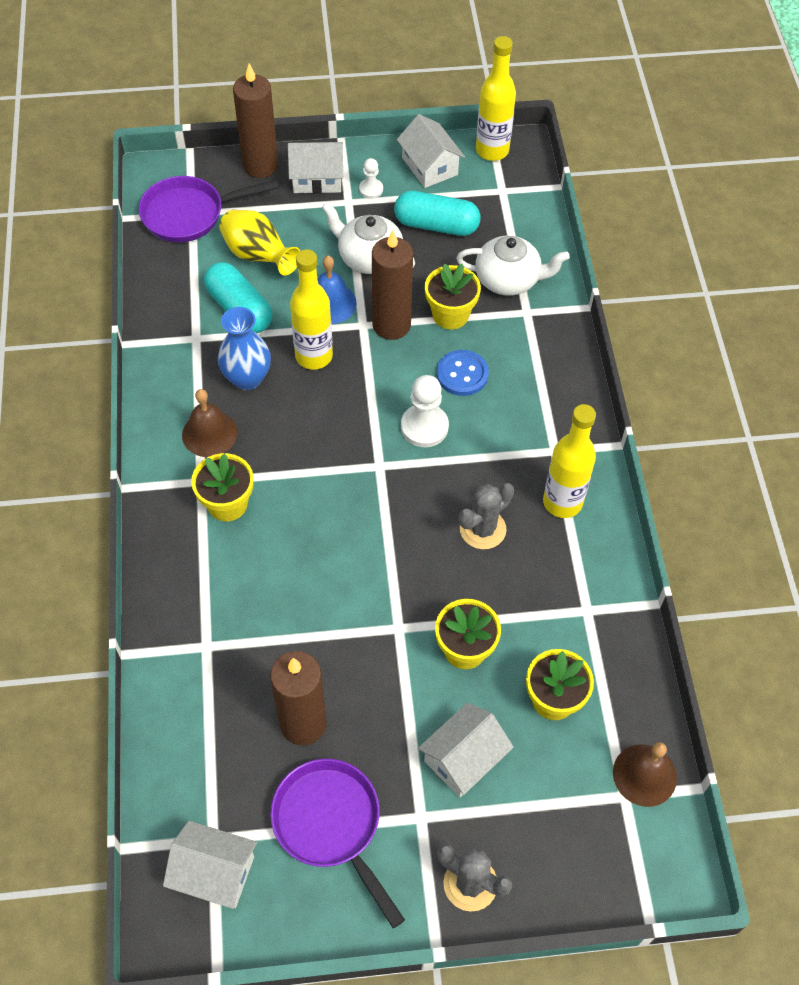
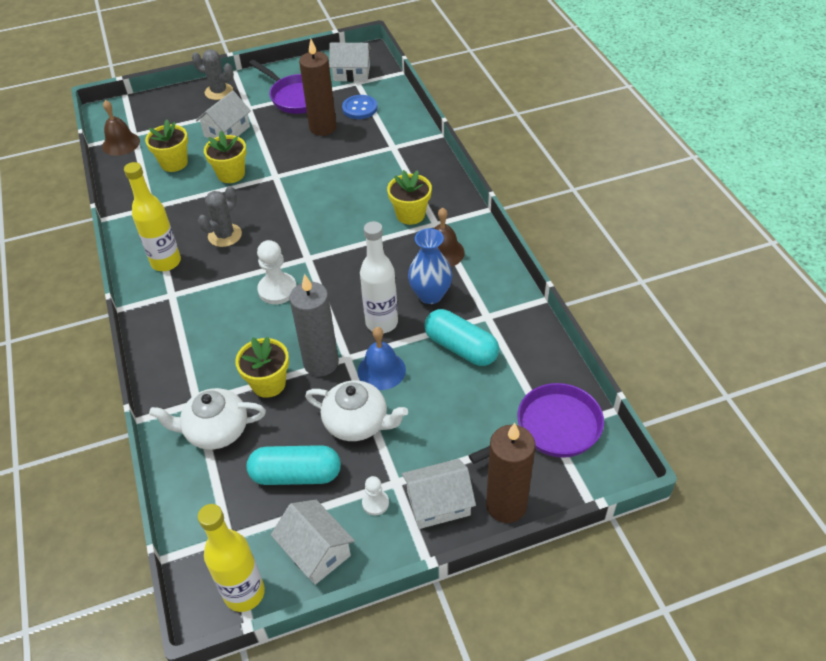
camera: 170 degrees right, 10 degrees down
yellow vase [219,210,300,275] -> none
yellow bottle [290,249,333,370] -> white bottle [360,221,398,333]
brown candle [372,230,413,340] -> grey candle [289,274,339,376]
blue button [437,350,489,396] -> blue button moved to [342,95,378,119]

